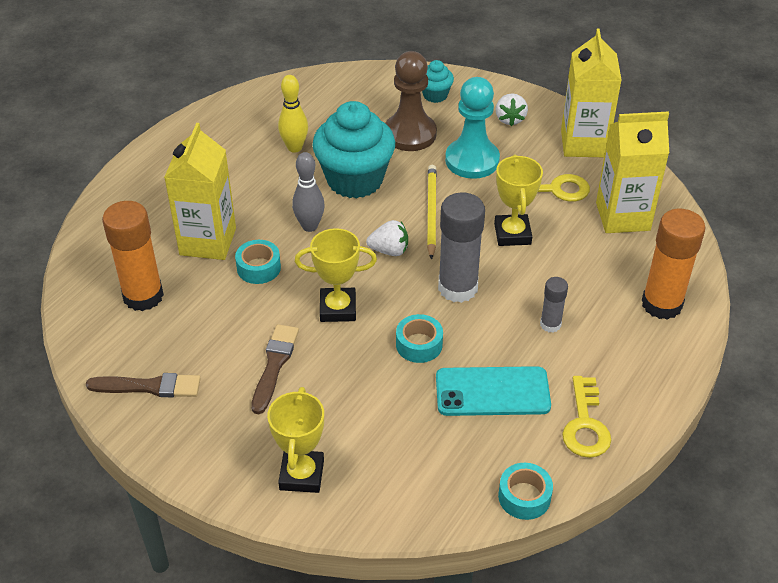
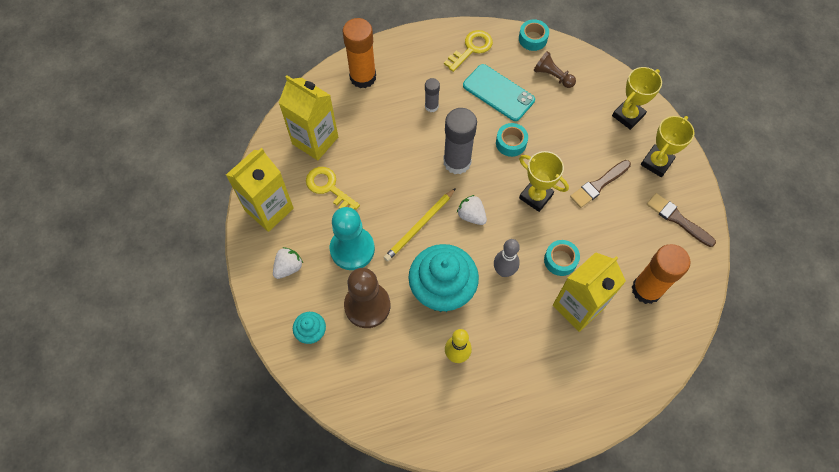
camera: 140 degrees left, 20 degrees up
yellow trophy [494,154,543,246] -> yellow trophy moved to [641,116,695,177]
none -> brown pawn [534,51,576,88]

